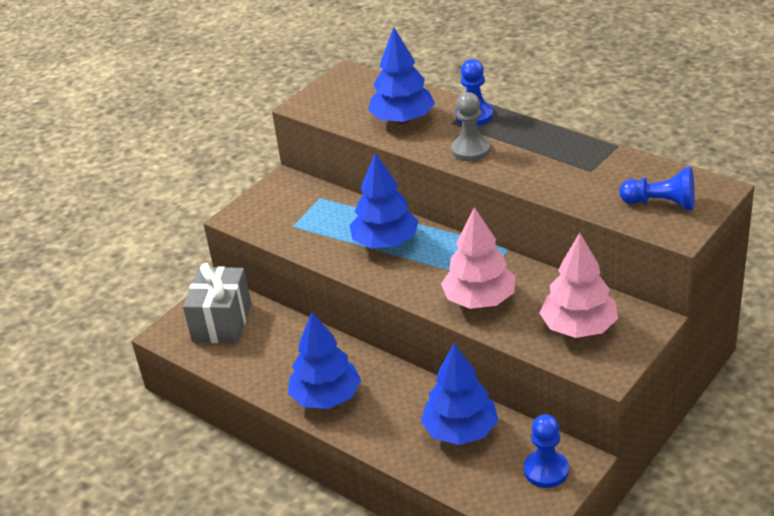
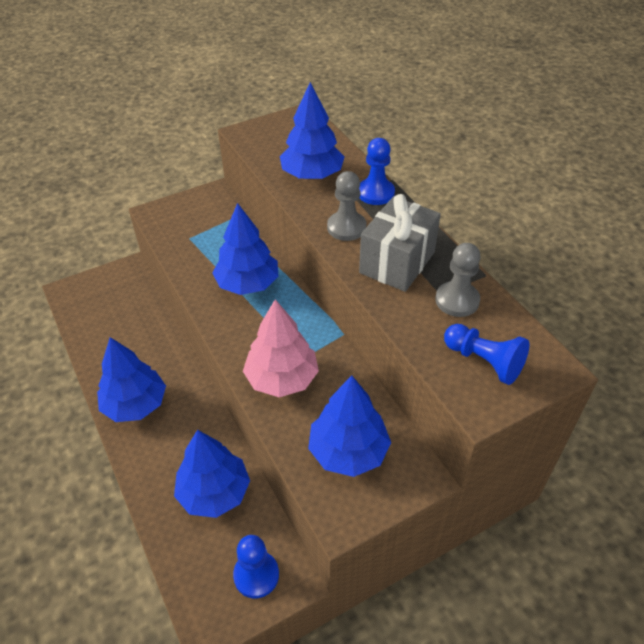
camera: 20 degrees right, 10 degrees up
grey gift [183,263,251,343] -> grey gift moved to [359,194,441,292]
pink tree [540,233,618,338] -> blue tree [308,375,391,477]
none -> grey pawn [435,243,481,317]

